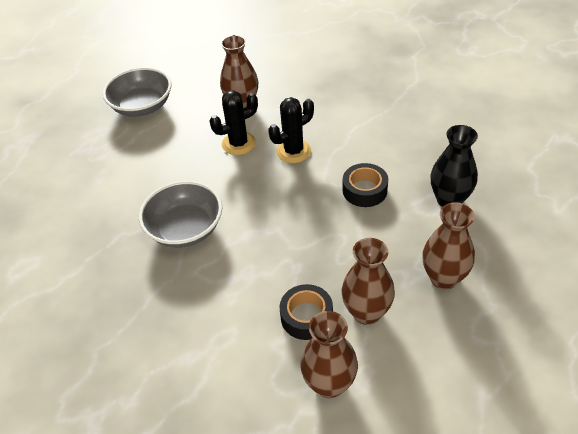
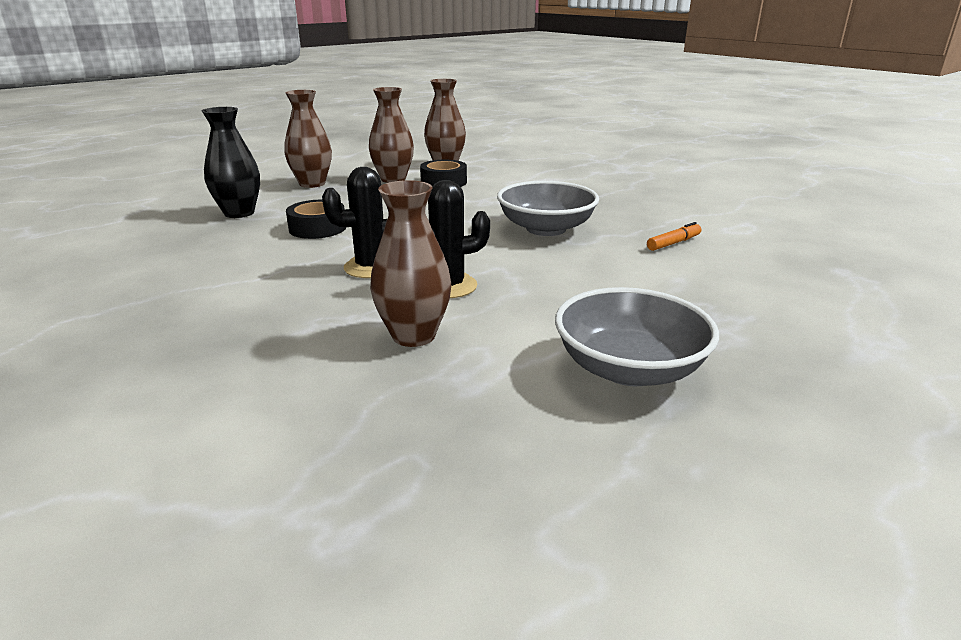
camera: 170 degrees left, 20 degrees down
none -> orange marker [647,222,702,251]

